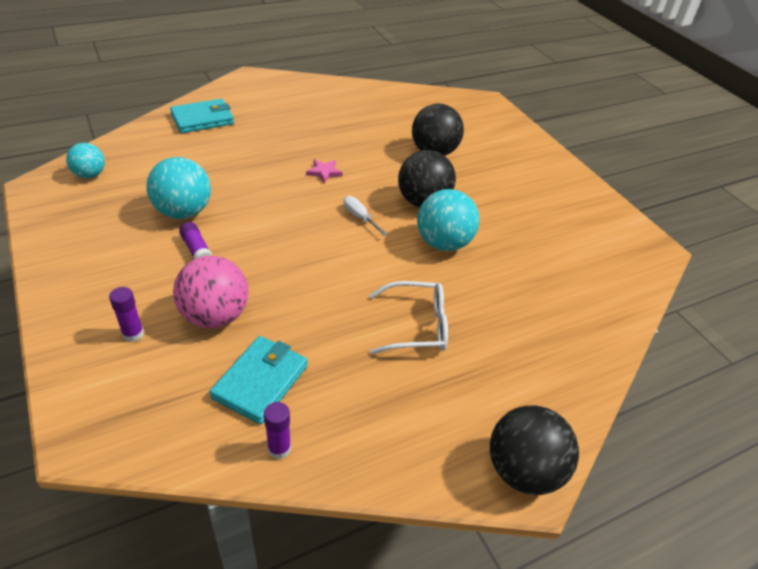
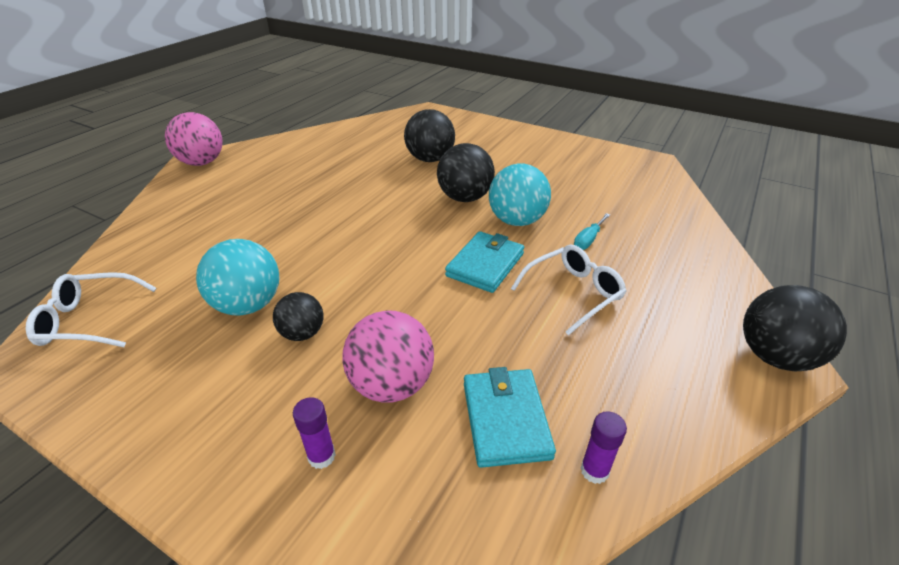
camera: 30 degrees left, 5 degrees down
turquoise ball [66,143,105,178] -> white glasses [26,272,157,347]
turquoise wallet [170,99,234,133] -> turquoise wallet moved to [445,231,524,293]
purple glue stick [179,222,213,259] -> black ball [273,292,323,341]
pink star [306,159,343,183] -> none
white screwdriver [343,196,387,236] -> none
none -> pink ball [165,112,222,166]
none -> turquoise screwdriver [574,213,610,250]

